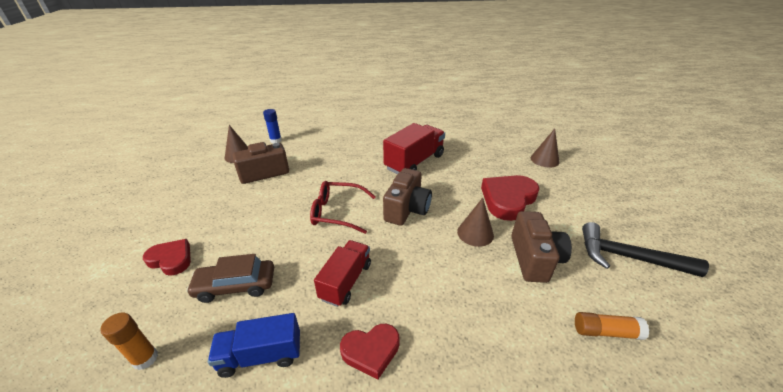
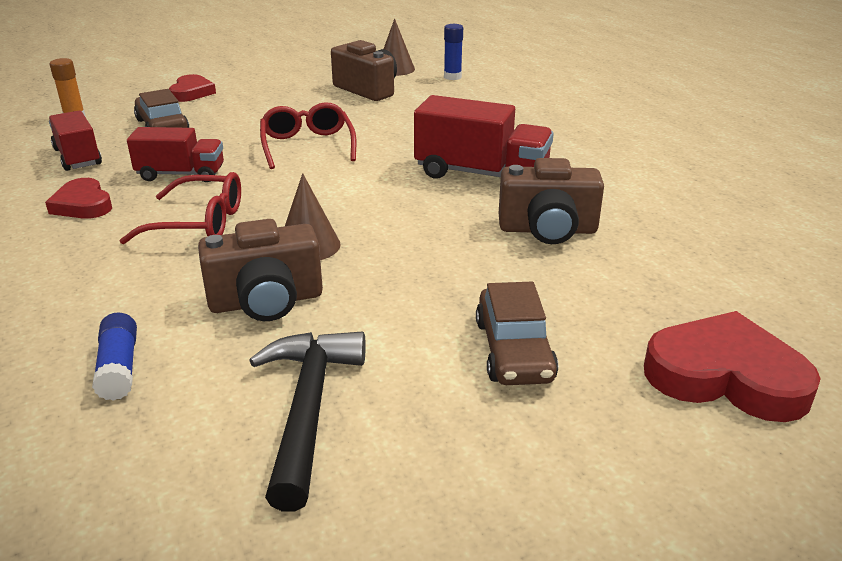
camera: 70 degrees right, 5 degrees down
blue truck [208,313,300,378] -> red truck [49,110,102,171]
brown camera [383,168,432,226] -> brown camera moved to [499,158,604,244]
red heart [481,175,540,221] -> red heart moved to [644,311,821,422]
brown cone [531,129,560,168] -> none
orange glue stick [575,312,649,340] -> blue glue stick [92,312,137,401]
none -> red glasses [119,172,241,244]
none -> brown car [476,282,558,385]

